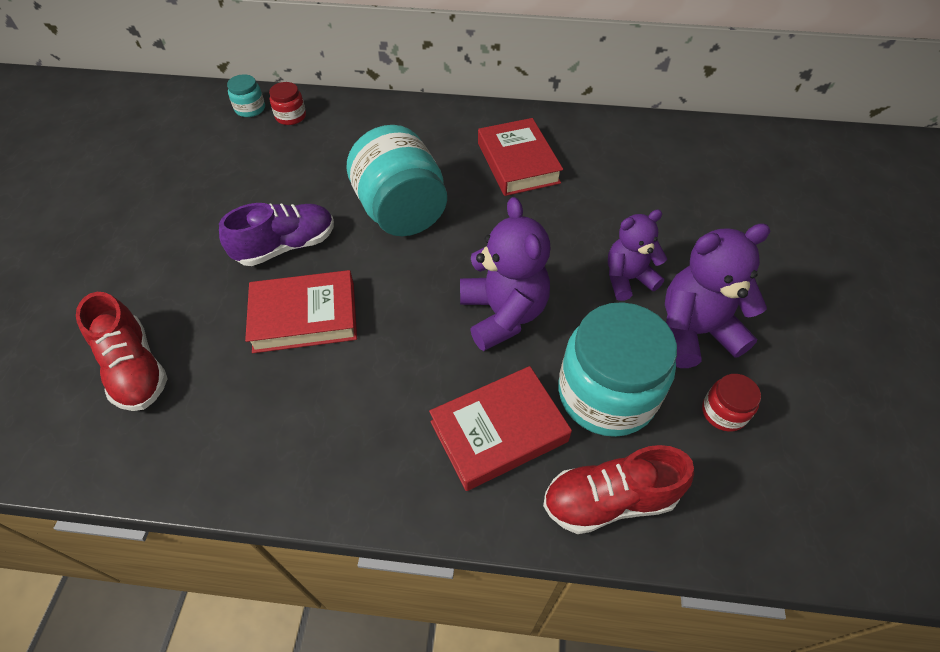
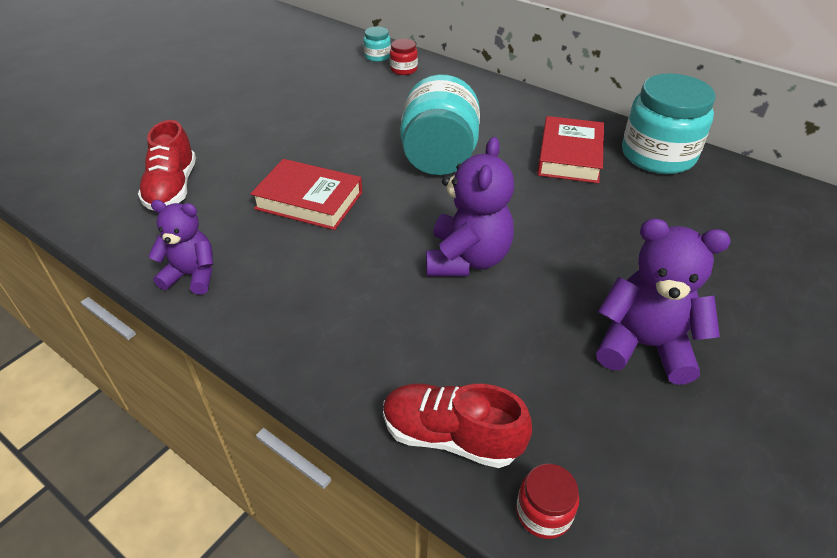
camera: 30 degrees right, 10 degrees down
purple shoe [219,203,334,266] -> none
red book [429,366,572,491] -> none
turquoise jar [558,302,677,437] -> turquoise jar moved to [622,73,716,174]
purple teddy bear [608,209,667,301] -> purple teddy bear moved to [148,200,213,295]
red jar [702,374,761,432] -> red jar moved to [516,464,579,539]

